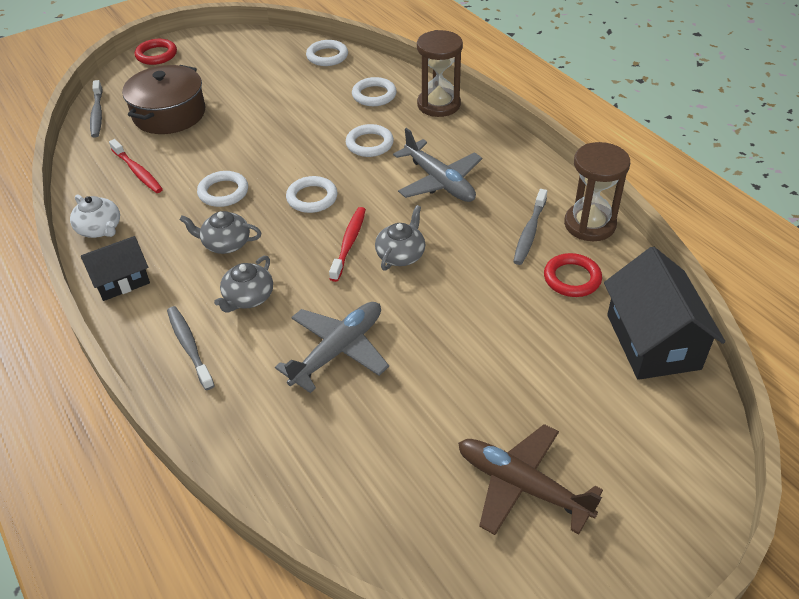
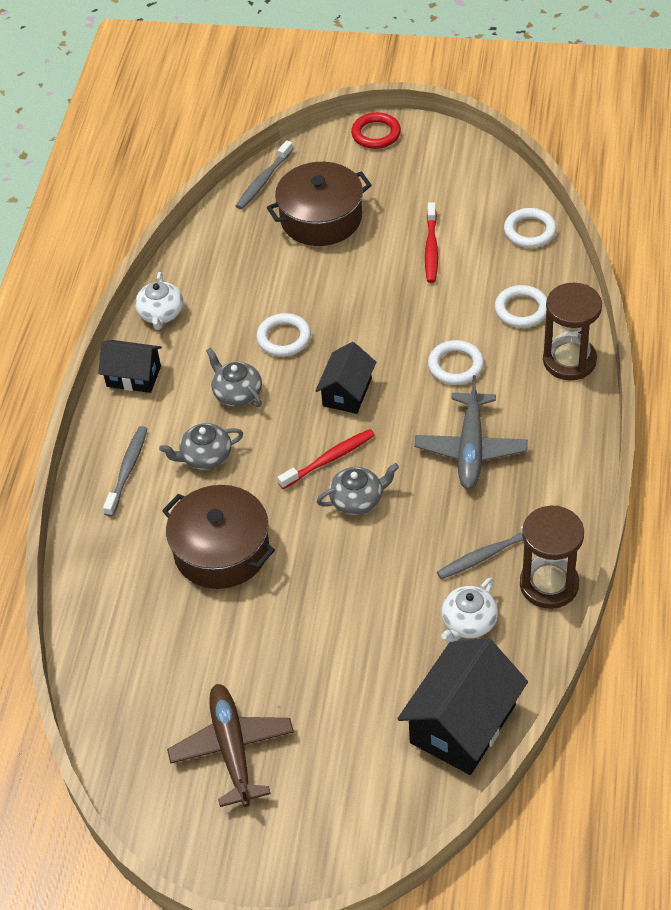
camera: 45 degrees right, 5 degrees up
red toothbrush [109,139,163,193] -> red toothbrush moved to [425,203,438,283]
grey plane [275,302,389,393] -> brown pot [162,485,275,589]
white ring [286,176,338,213] -> black house [315,342,376,414]
red ring [544,253,602,297] -> white teapot [441,578,498,643]

